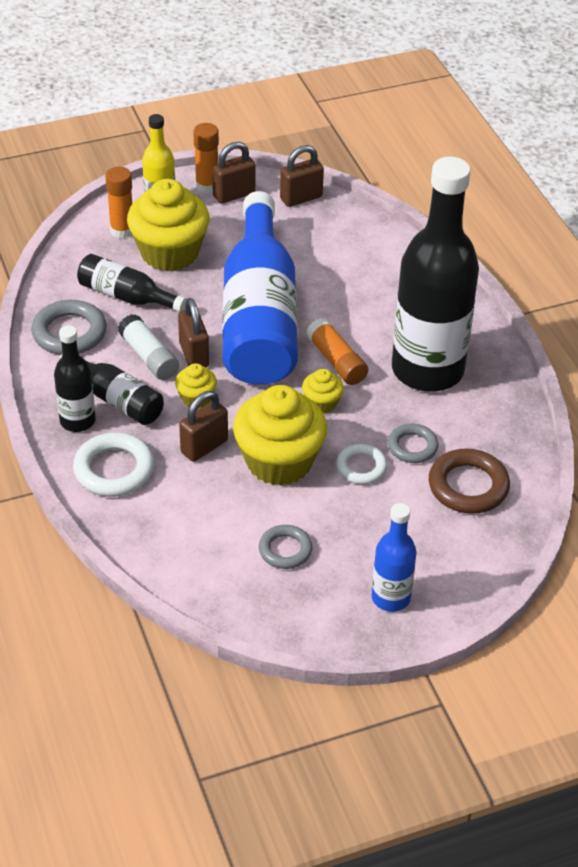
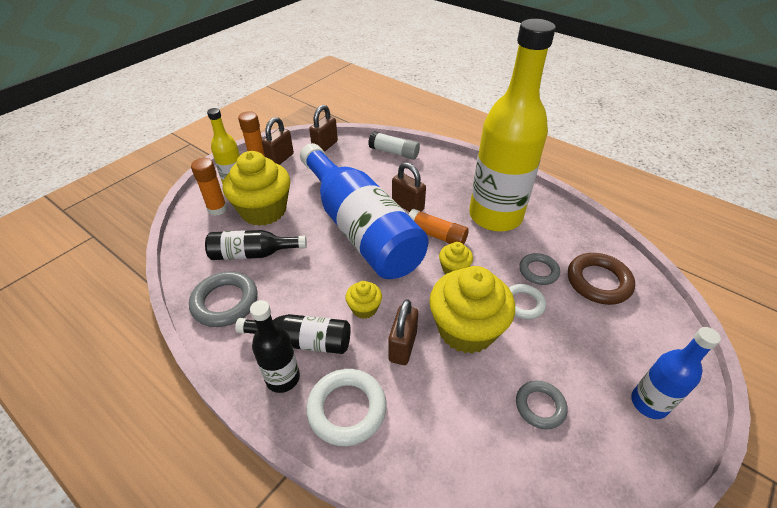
camera: 30 degrees left, 0 degrees up
white glue stick [118,314,179,380] -> white glue stick moved to [368,131,420,160]
brown padlock [178,298,209,367] -> brown padlock moved to [392,162,426,212]
black bottle [392,157,479,392] -> yellow bottle [469,19,556,232]

